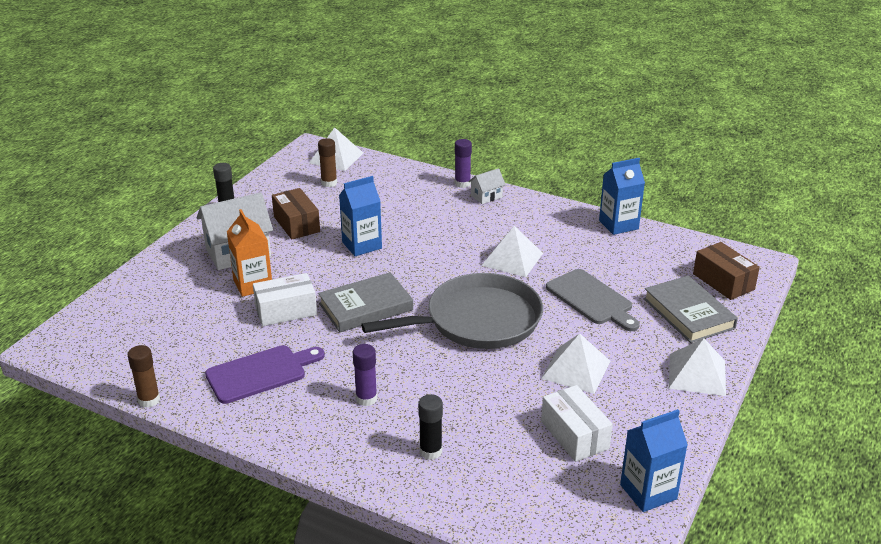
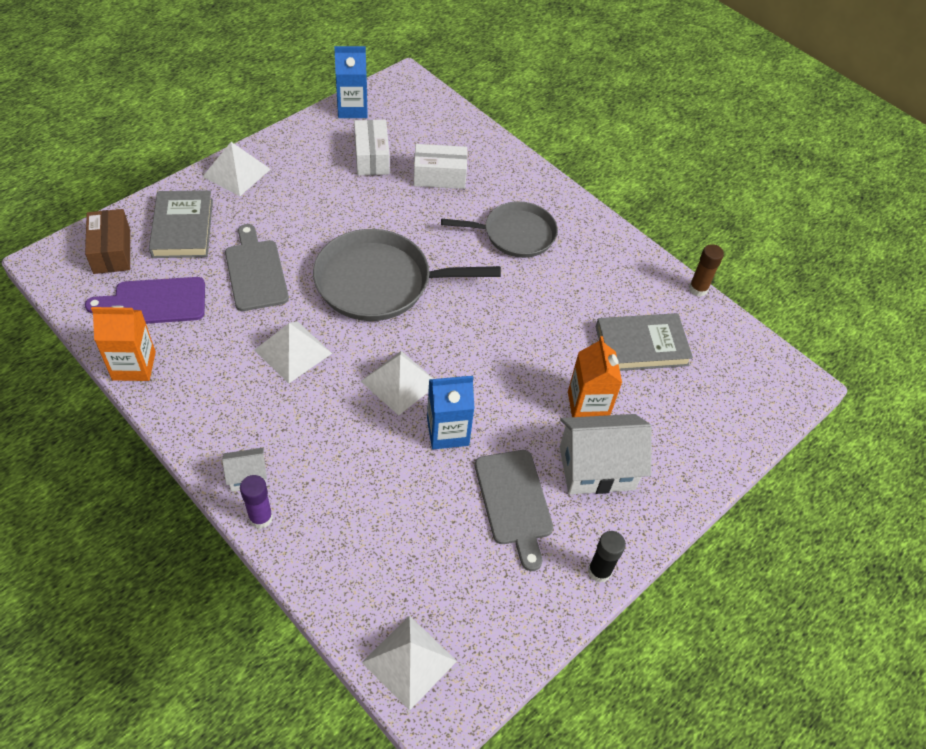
camera: 165 degrees left, 20 degrees up
purple cutting board [205,345,325,404] -> purple cutting board moved to [85,277,205,324]
white box [253,273,317,326] -> white box moved to [414,144,467,189]
brown box [272,188,320,240] -> grey cutting board [475,450,553,571]
brown glue stick [318,138,337,187] -> none
grey book [318,272,413,332] -> grey book moved to [596,313,693,371]
purple glue stick [353,344,377,406] -> grey pan [441,201,558,258]
black glue stick [418,394,443,460] -> none
white pyramid [541,333,611,394] -> white pyramid moved to [361,351,433,416]
blue carton [599,158,645,235] -> orange carton [91,306,156,381]

